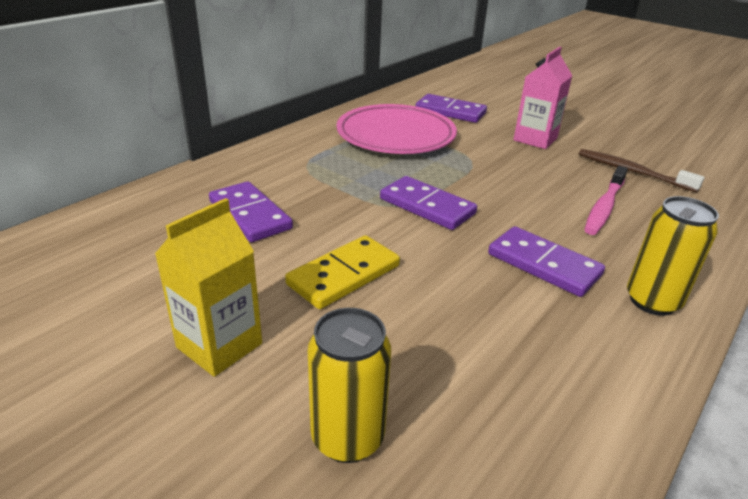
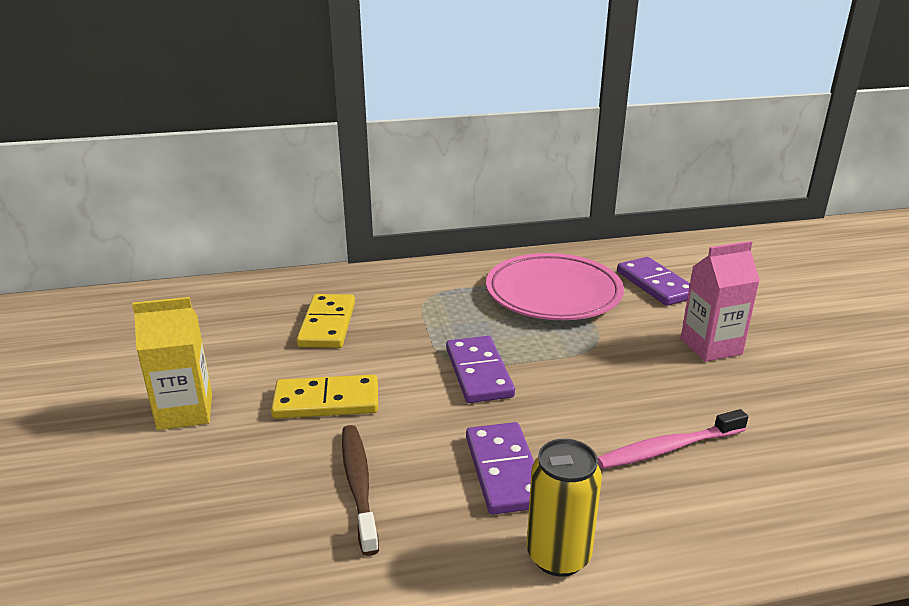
camera: 40 degrees right, 5 degrees down
purple domino [209,181,293,242] -> yellow domino [297,294,355,348]
yellow can [308,308,391,463] -> none
brown toothbrush [579,149,704,192] -> brown toothbrush moved to [342,425,379,556]

